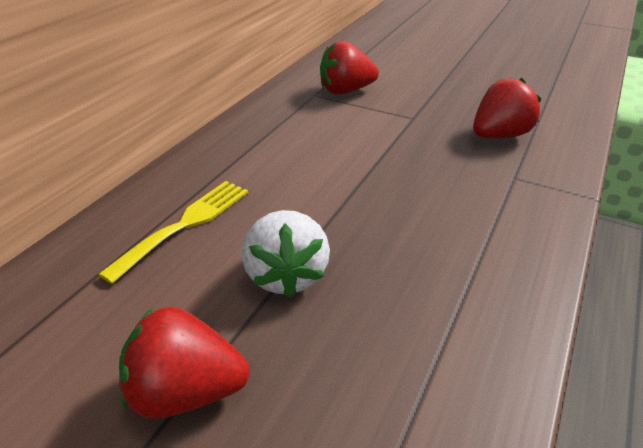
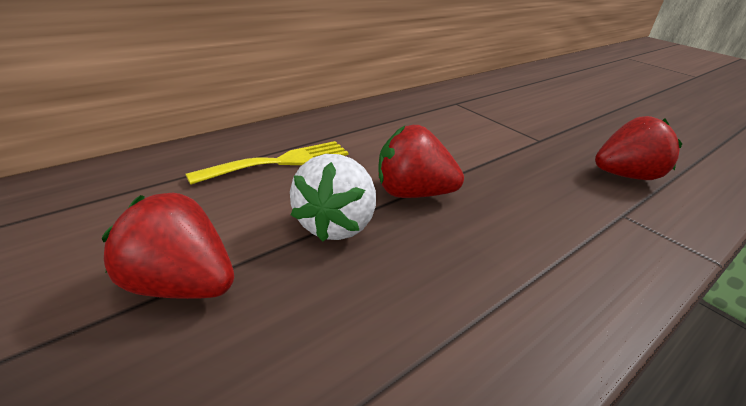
camera: 20 degrees right, 5 degrees down
red strawberry [320,40,379,95] -> red strawberry moved to [378,125,464,198]

